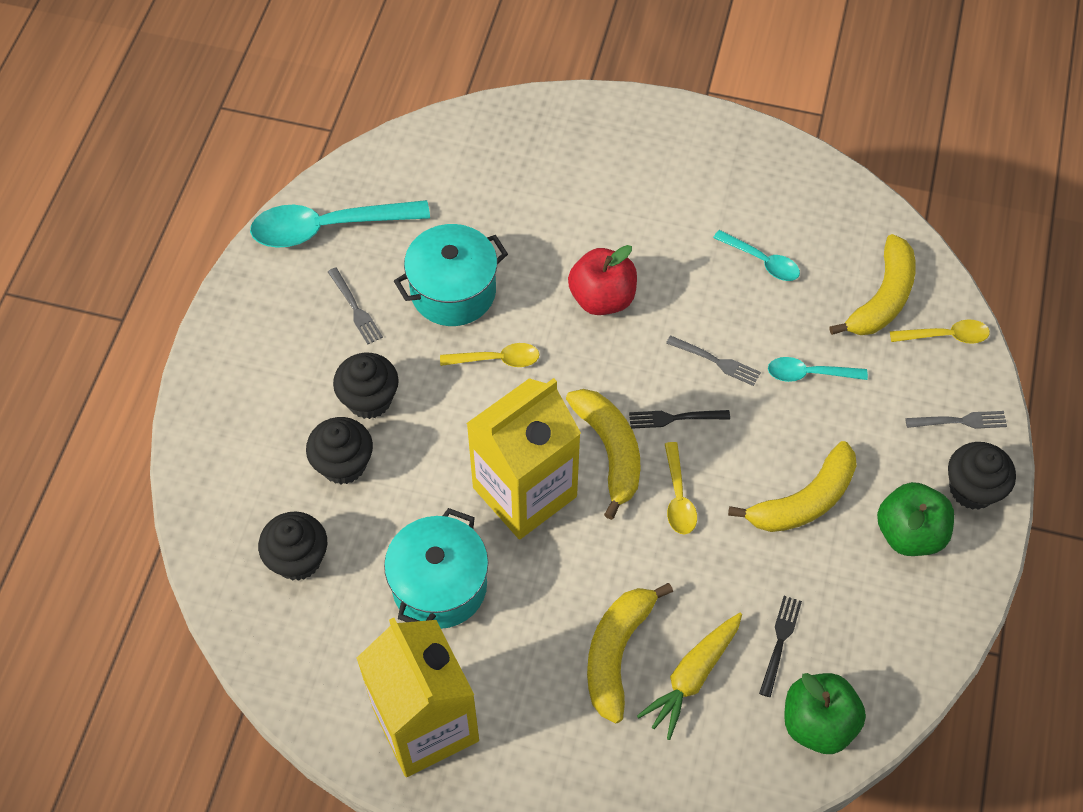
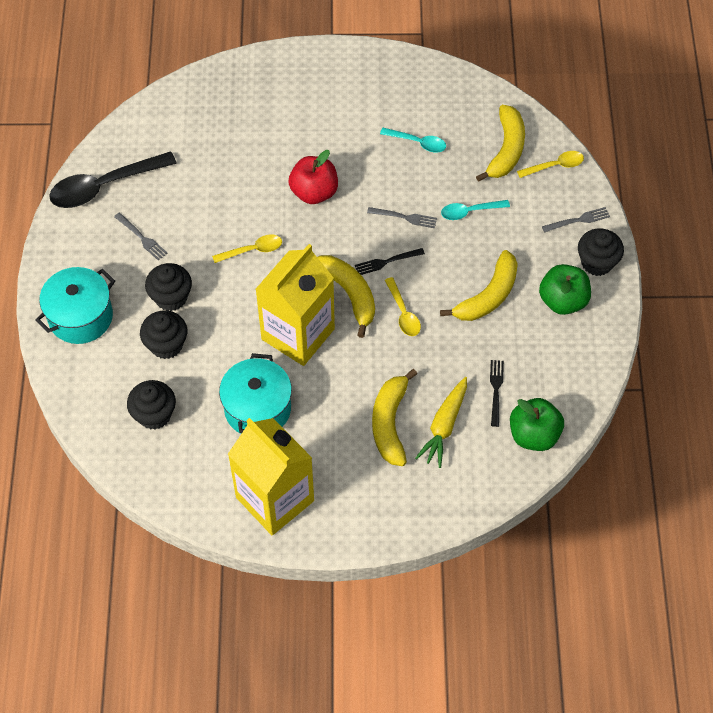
camera: 15 degrees left, 0 degrees up
turquoise spoon [250,200,430,248] -> black spoon [49,151,177,208]
turquoise pot [394,224,508,326] -> turquoise pot moved to [35,267,115,344]

